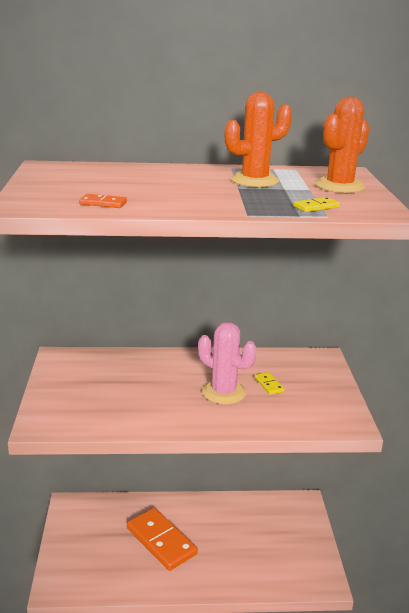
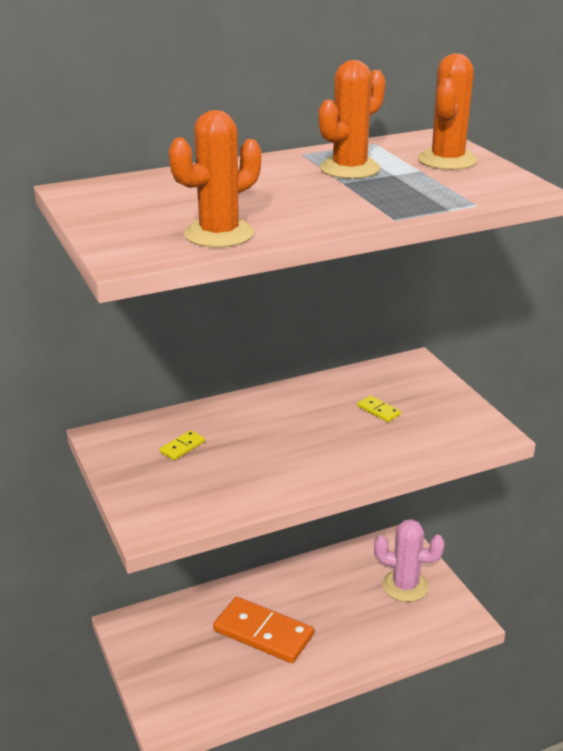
camera: 20 degrees left, 5 degrees up
orange domino [79,194,127,208] -> orange cactus [169,110,261,248]
pink cactus [198,322,257,404] -> pink cactus moved to [374,519,445,602]
yellow domino [294,197,340,212] -> yellow domino moved to [159,430,205,460]

